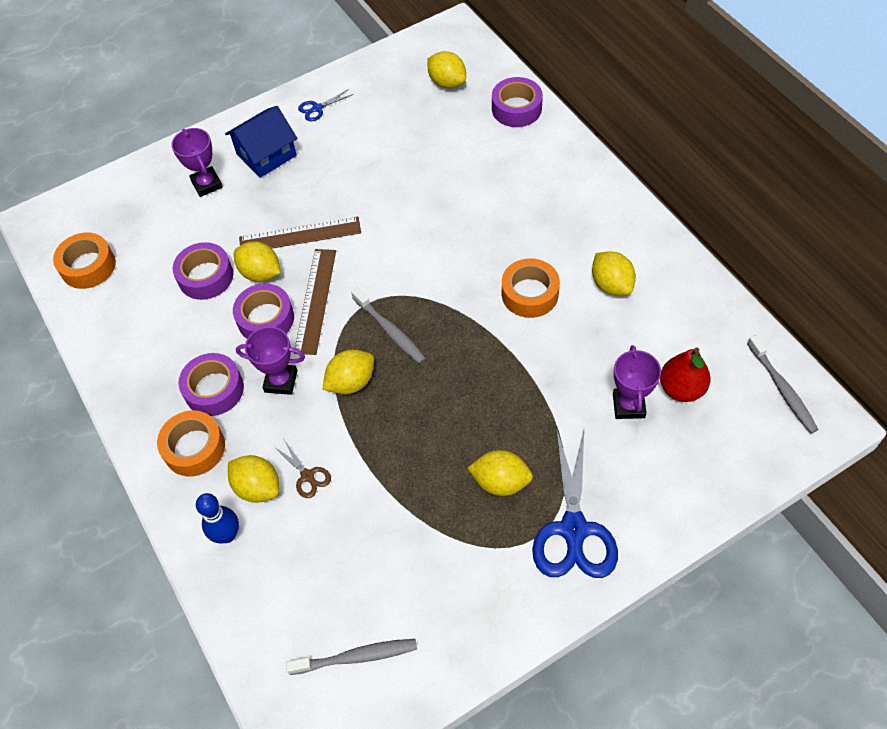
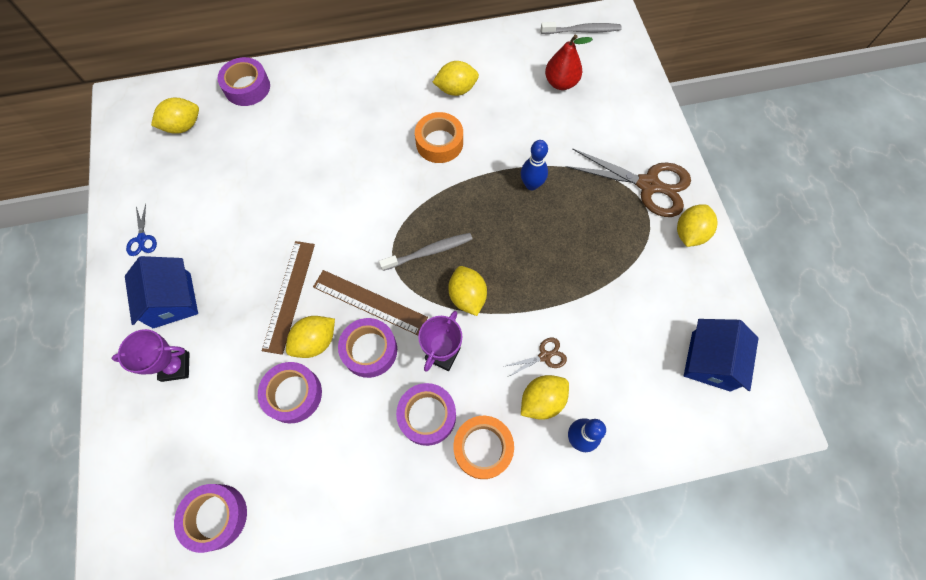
camera: 75 degrees left, 10 degrees up
orange tape [53,233,116,289] -> purple tape [174,484,247,553]
grey toothbrush [286,639,417,675] -> blue house [684,319,758,392]
yellow lemon [468,450,533,496] -> yellow lemon moved to [677,204,718,247]
blue scissors [532,427,618,578] -> brown scissors [565,148,691,217]
purple trophy [613,345,661,419] -> none
none -> blue bowling pin [521,140,548,190]

